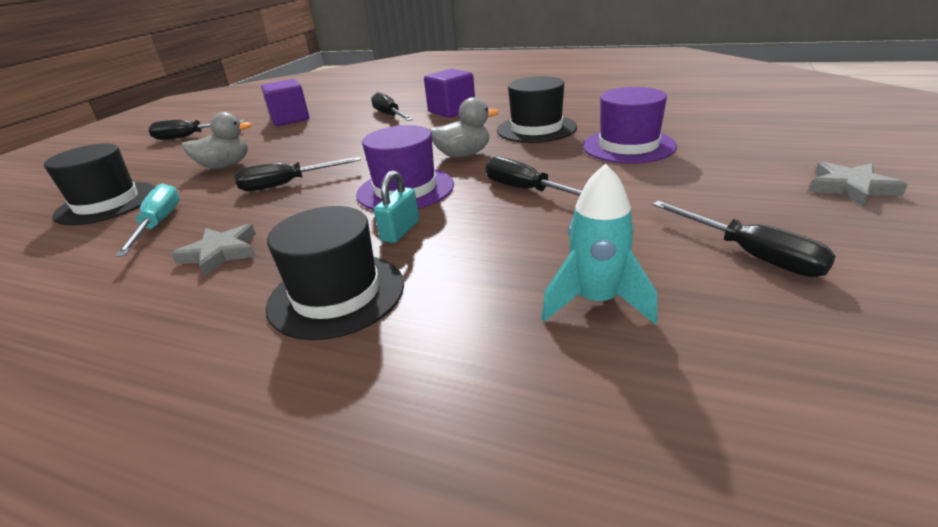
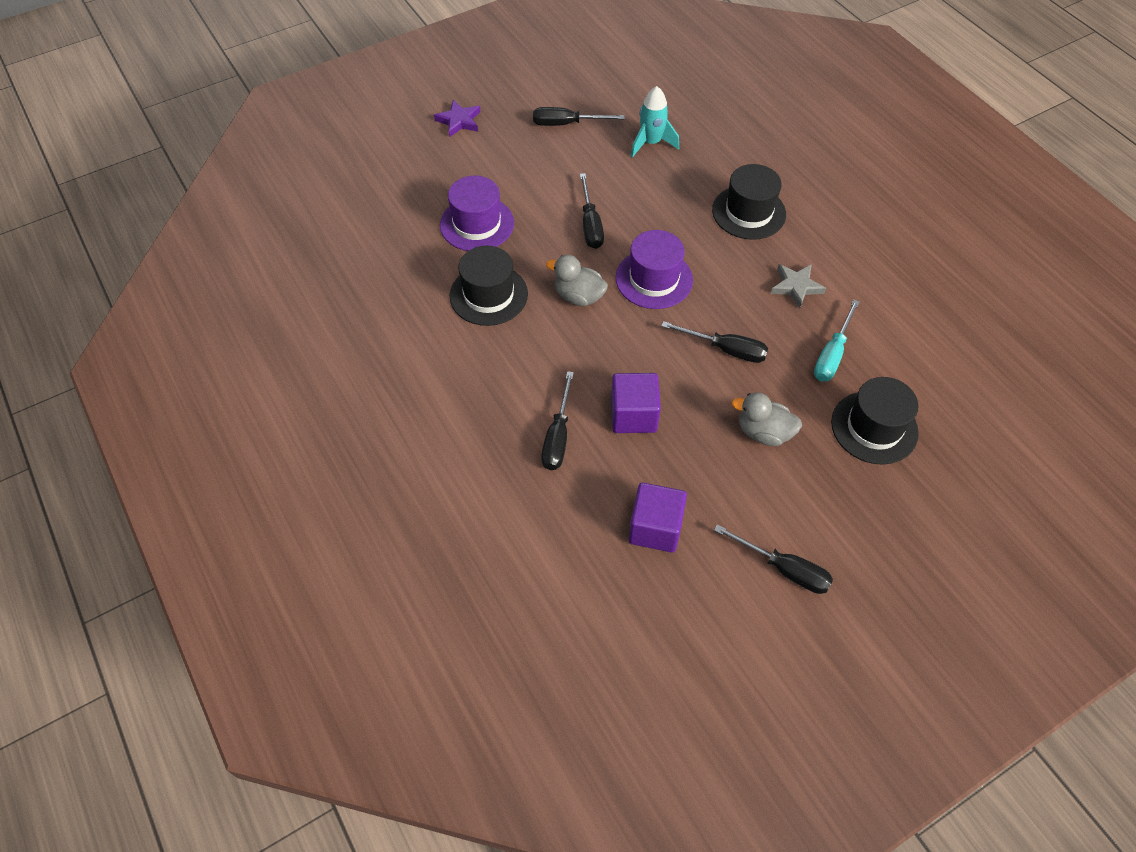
camera: 145 degrees left, 25 degrees up
turquoise padlock [374,170,419,243] -> none
purple cube [424,69,475,118] -> purple cube moved to [611,373,661,433]
black screwdriver [652,201,836,277] -> black screwdriver turned 90 degrees counterclockwise [533,107,625,126]
grey star [809,162,908,207] -> purple star [434,100,480,137]

